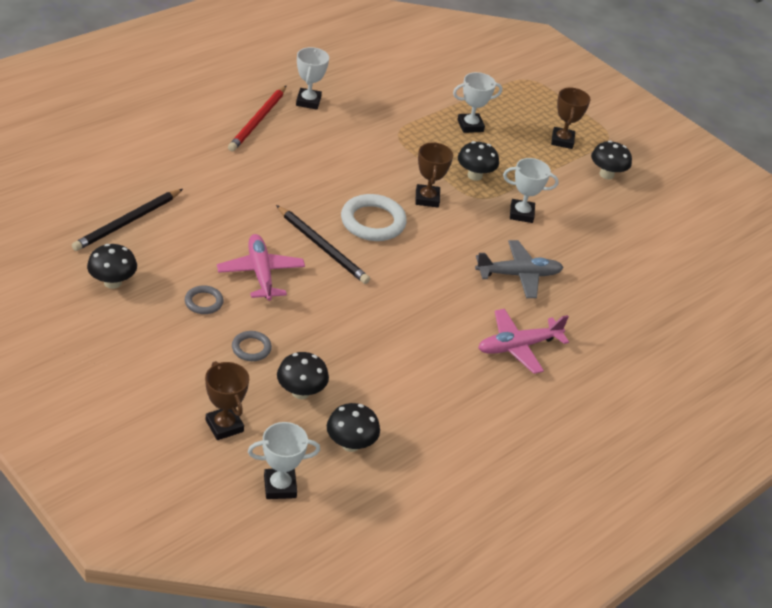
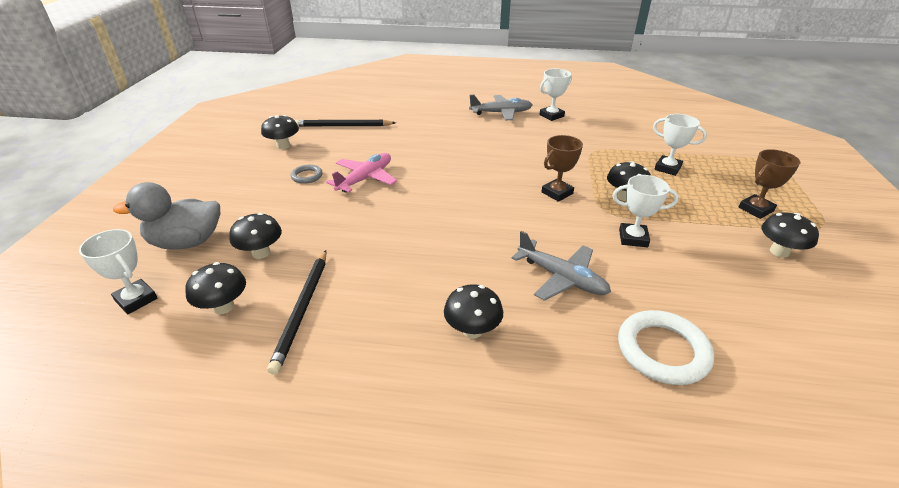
camera: 55 degrees right, 5 degrees down
brown trophy [205,361,249,440] -> grey duck [113,182,220,249]
red pencil [228,86,286,152] -> grey plane [469,94,532,121]
grey ring [232,331,272,361] -> none
black pencil [276,205,370,284] -> black pencil moved to [267,250,327,375]
white ring [341,194,407,241] -> white ring moved to [618,310,714,385]
pink plane [478,309,569,374] -> black mushroom [444,284,503,339]
white trophy [503,158,559,223] -> white trophy turned 45 degrees counterclockwise [612,175,679,247]

